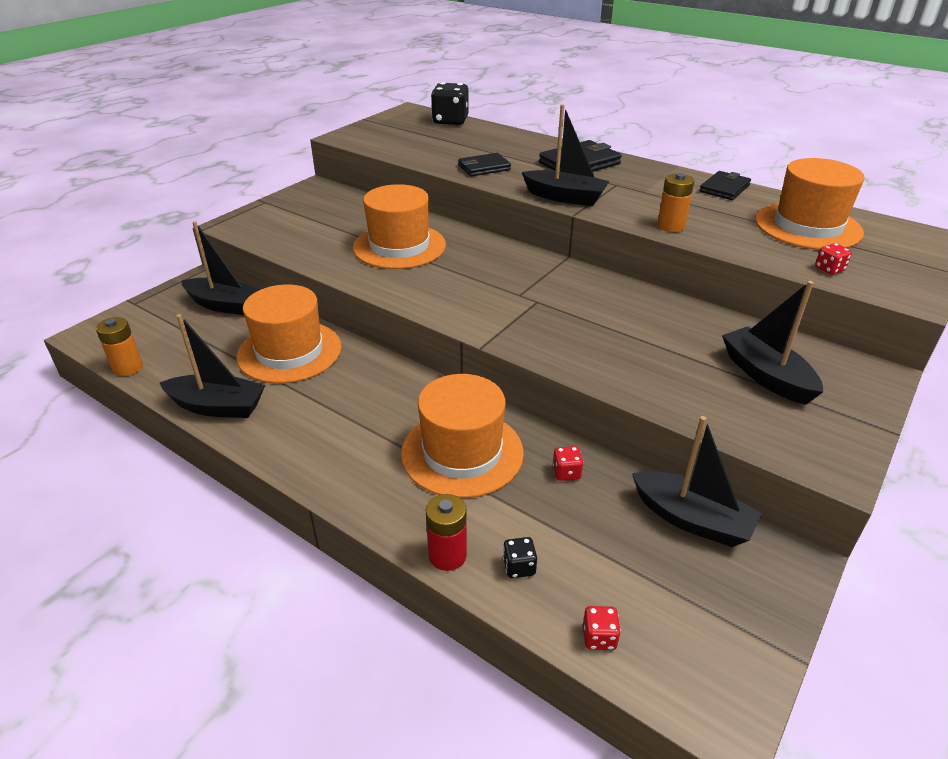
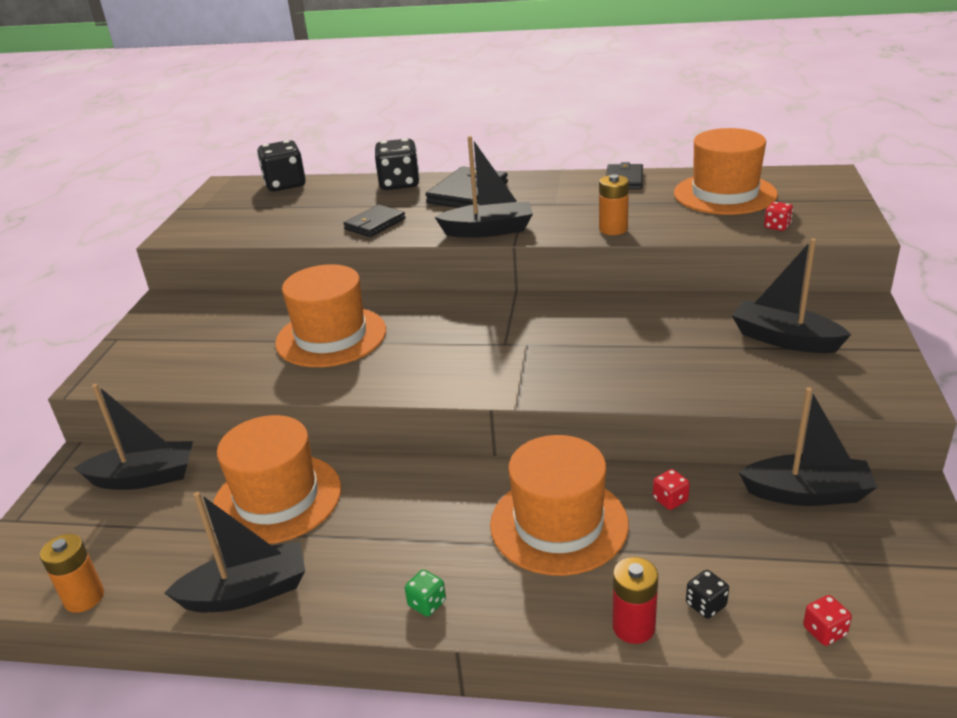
camera: 25 degrees left, 5 degrees down
none -> black dice [375,139,420,190]
none -> green dice [405,570,446,617]

